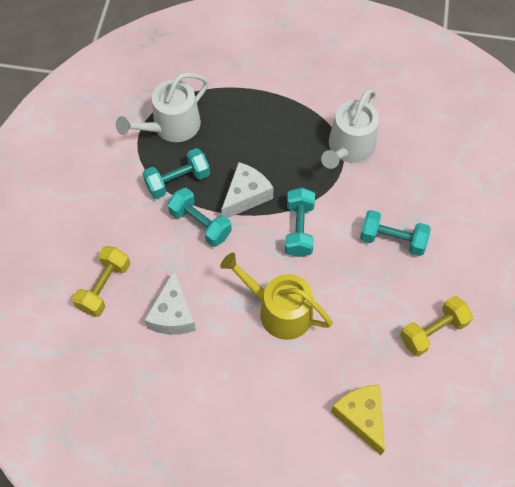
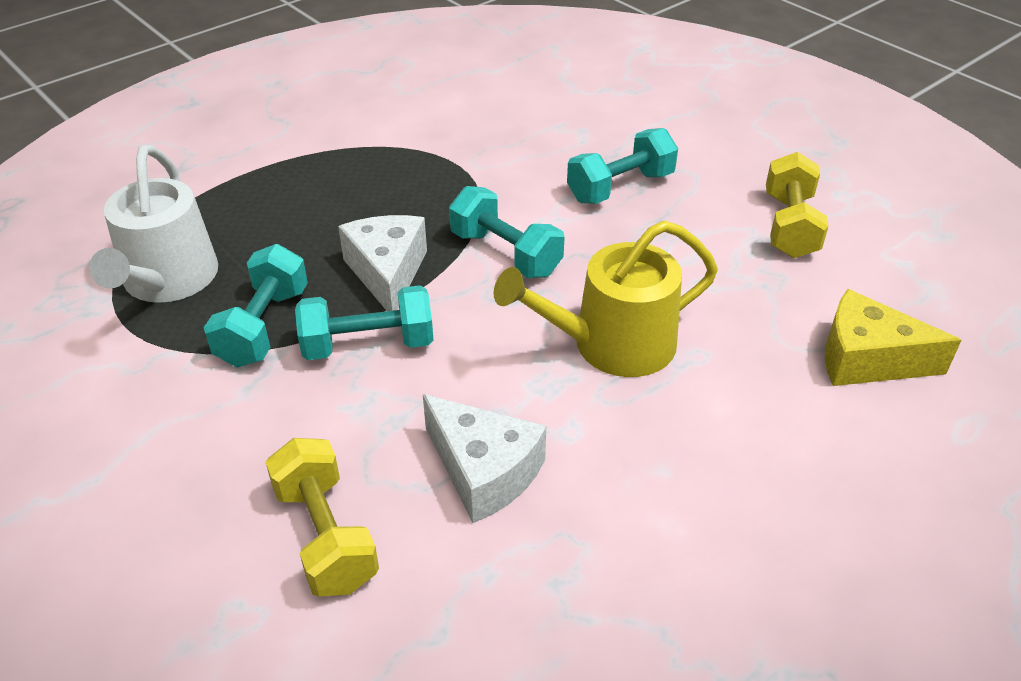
camera: 50 degrees left, 20 degrees down
white watering can [321,89,379,169] -> none

